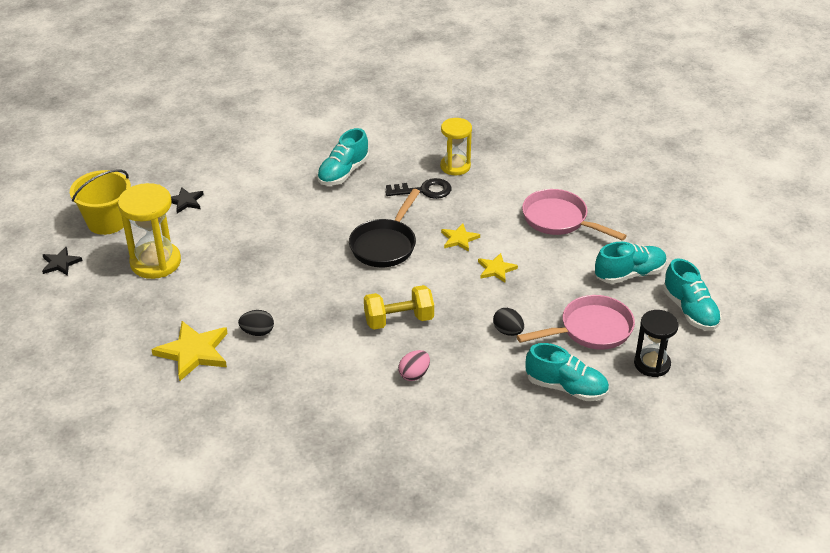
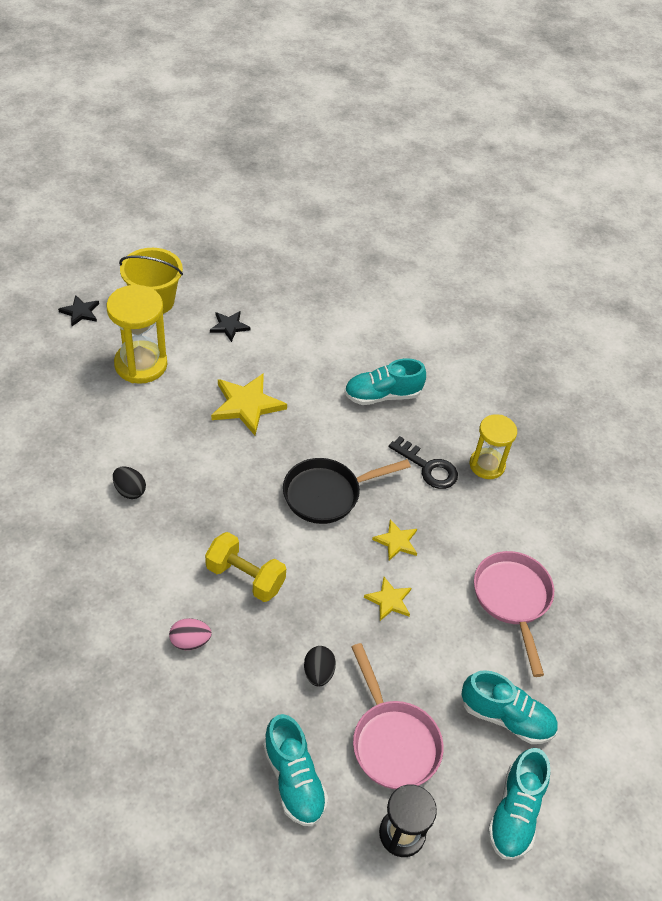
camera: 40 degrees right, 10 degrees up
yellow star [151,321,228,381] -> yellow star moved to [211,373,287,435]
pink pan [517,295,635,350] -> pink pan turned 45 degrees clockwise [352,643,444,789]

